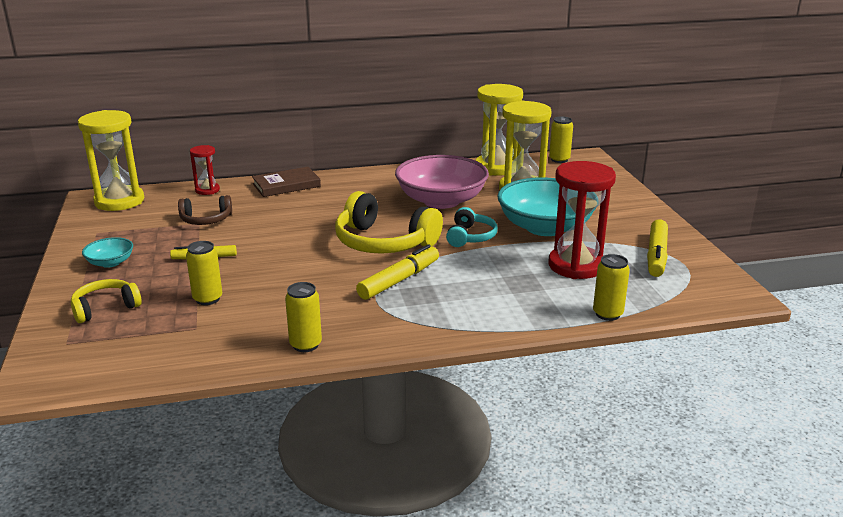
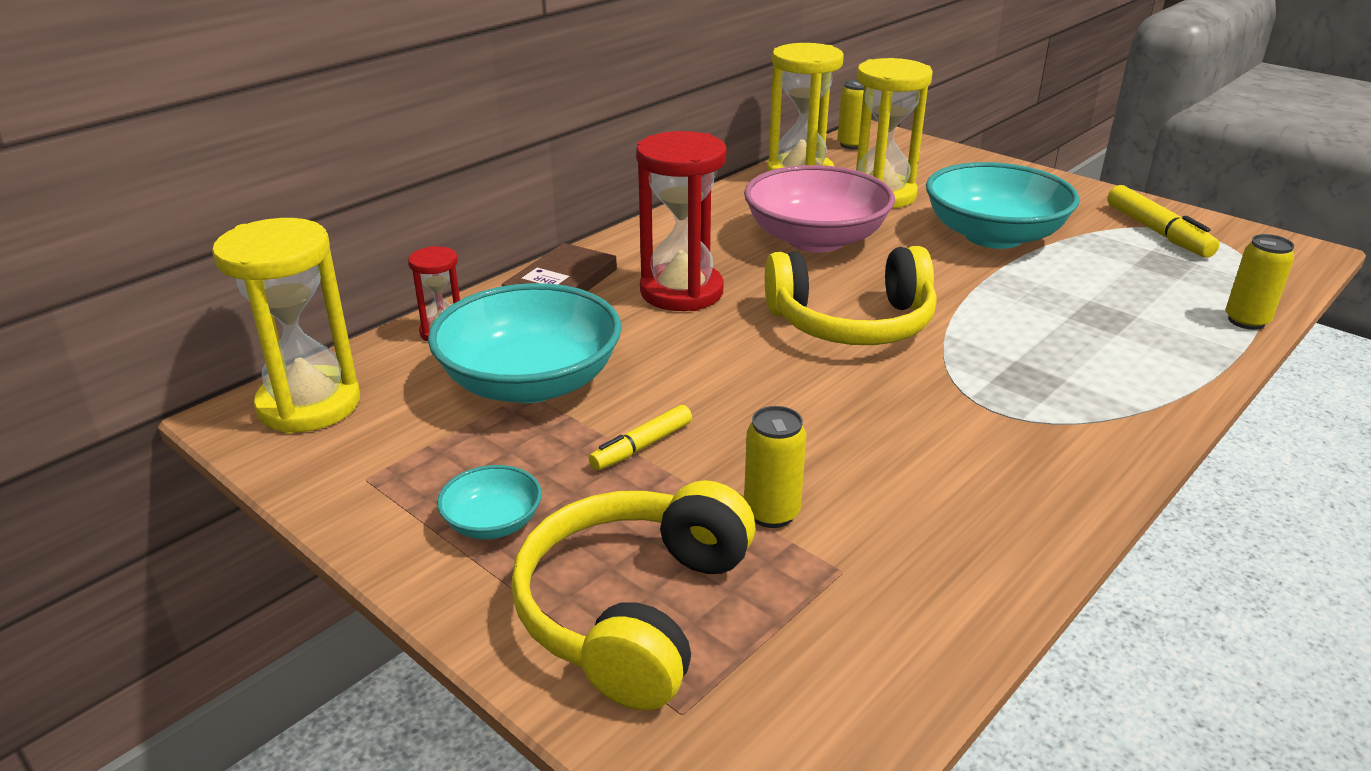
camera: 35 degrees left, 5 degrees up
yellow headphones [71,279,142,323] -> yellow headphones [511,480,756,710], size x1.80
brown headphones [178,195,232,225] -> turquoise bowl [428,283,622,403]
yellow can [285,282,322,352] -> none
yellow marker [356,244,439,300] -> none
turquoise headphones [446,207,498,247] -> none
red hourglass [549,161,616,279] -> red hourglass moved to [636,131,727,311]

